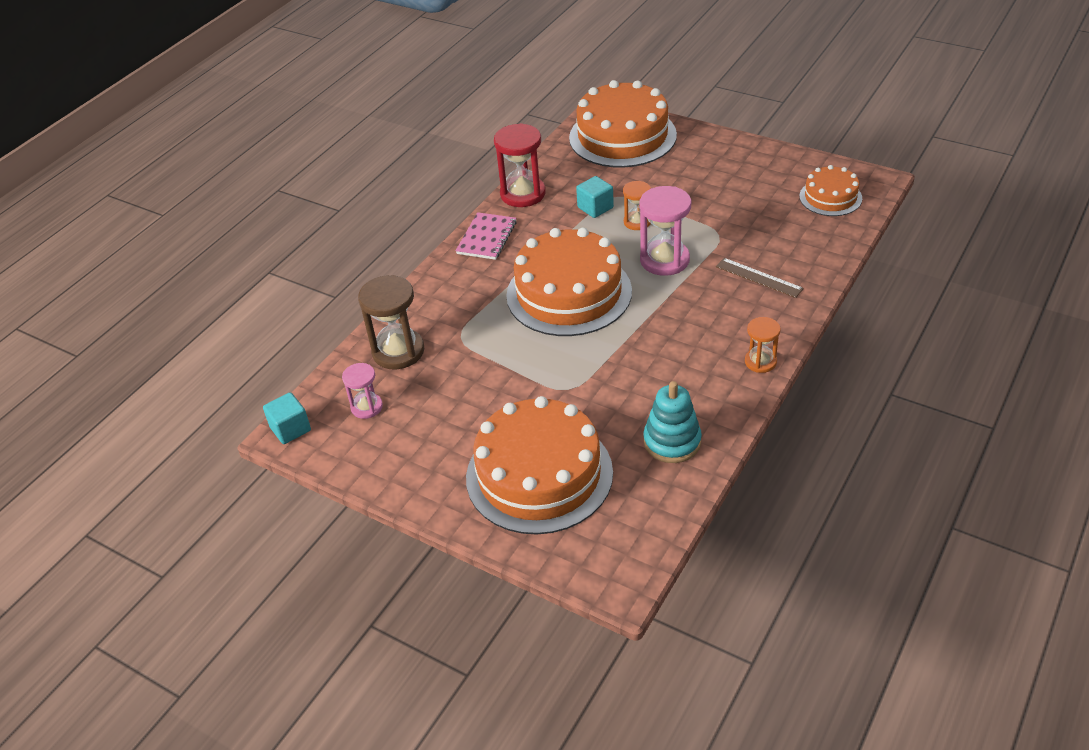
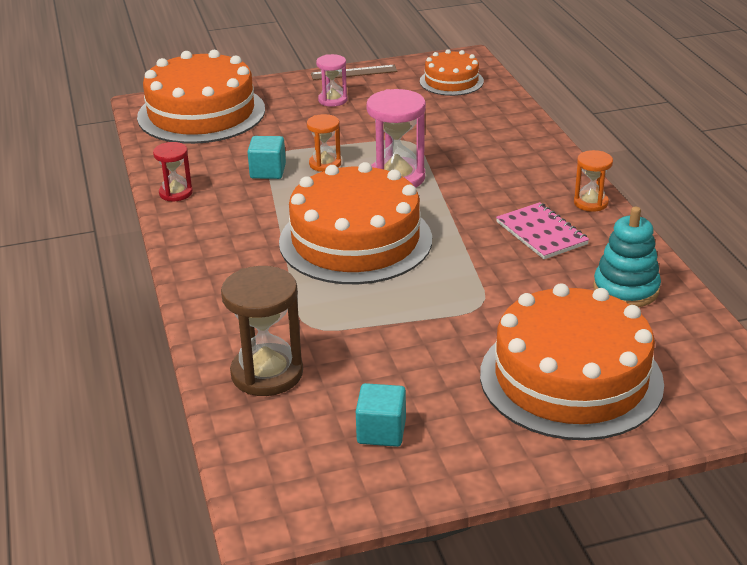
camera: 50 degrees left, 10 degrees down
turquoise cube [263,392,311,444] -> turquoise cube moved to [356,383,406,447]
pink hourglass [342,363,383,419] -> pink hourglass moved to [316,54,348,107]
pink notebook [456,212,517,260] -> pink notebook moved to [496,202,589,259]
red hourglass [494,123,546,207] -> red hourglass [153,142,193,201], size x0.58
brown ruler [716,258,804,298] -> brown ruler moved to [311,65,398,80]

